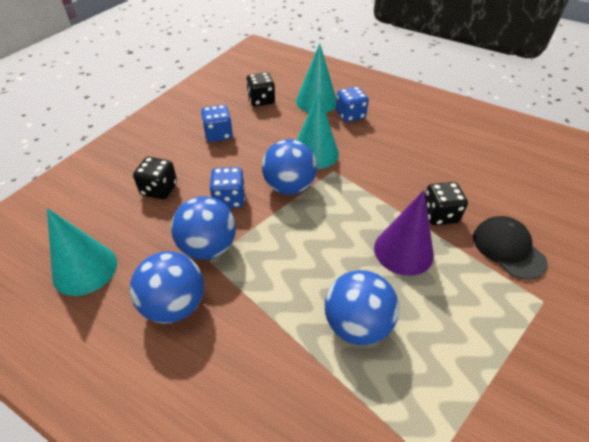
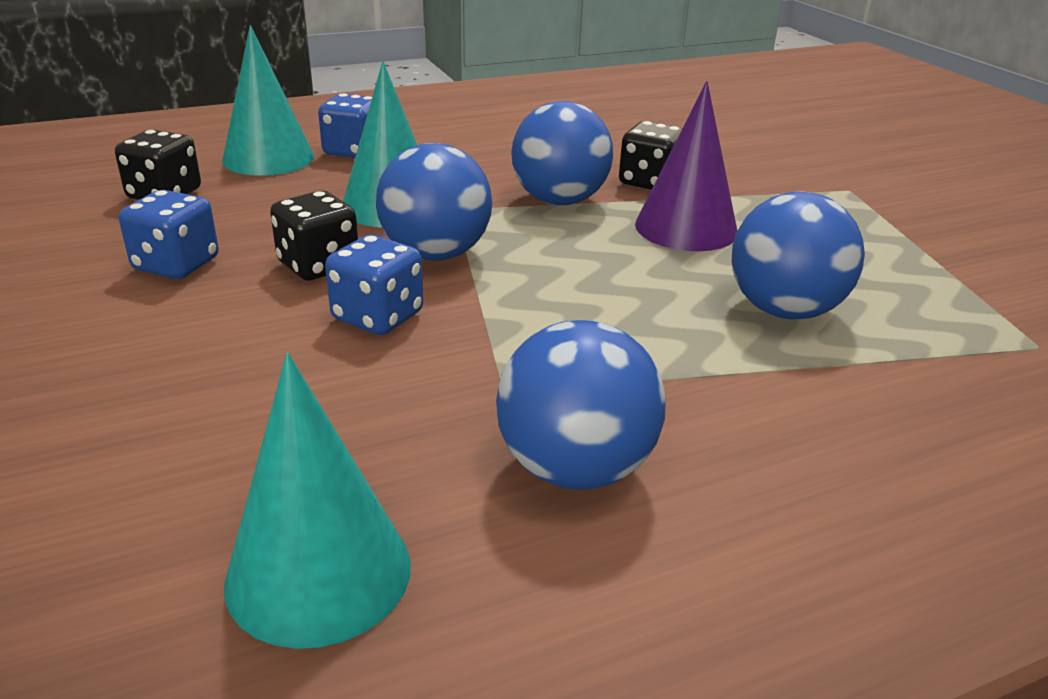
camera: 55 degrees left, 15 degrees down
black dice [133,157,177,200] -> black dice moved to [270,191,358,281]
blue ball [171,196,236,260] -> blue ball moved to [511,101,613,205]
black cap [473,216,548,280] -> none

